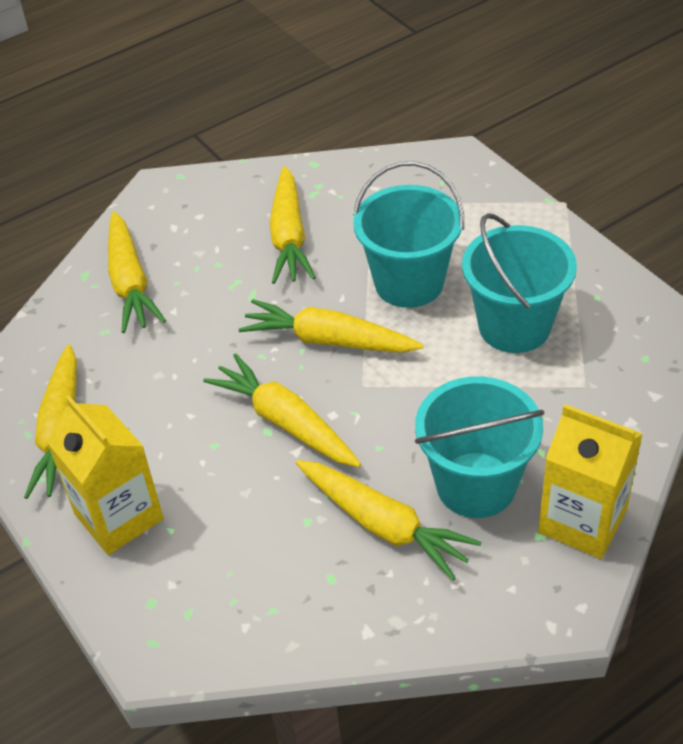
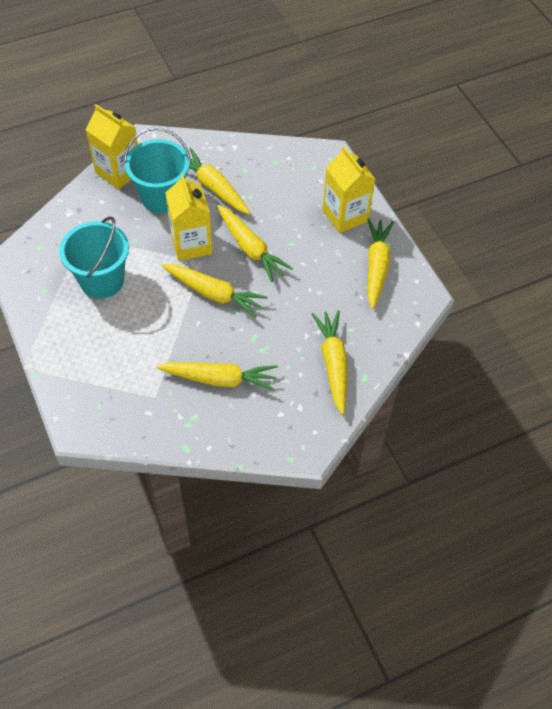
camera: 175 degrees left, 10 degrees up
yellow carrot [270,166,316,284] -> yellow carrot turned 90 degrees clockwise [156,362,278,391]
turquoise bucket [353,161,464,308] -> none
none -> yellow carton [165,174,213,261]

